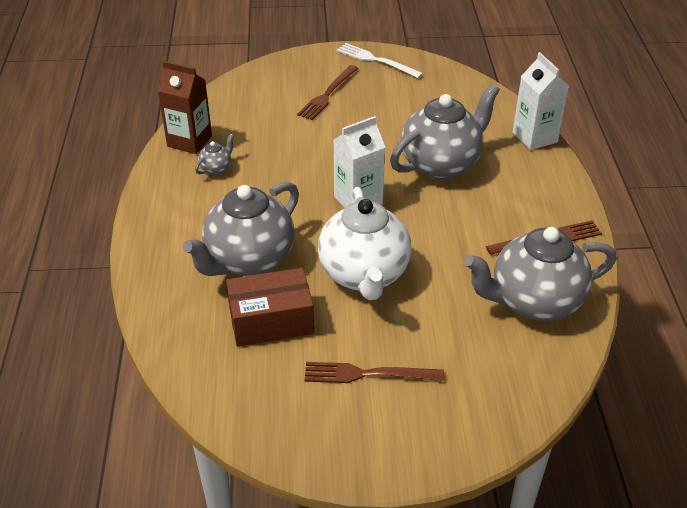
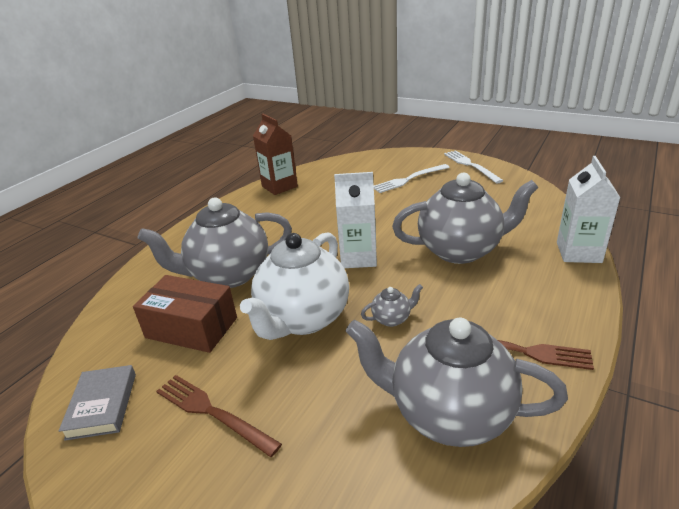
camera: 35 degrees right, 10 degrees down
grey teapot [195,134,234,175] -> grey teapot moved to [361,284,423,327]
brown fork [297,65,358,120] -> white fork [374,164,450,193]
none -> grey book [59,365,136,441]

